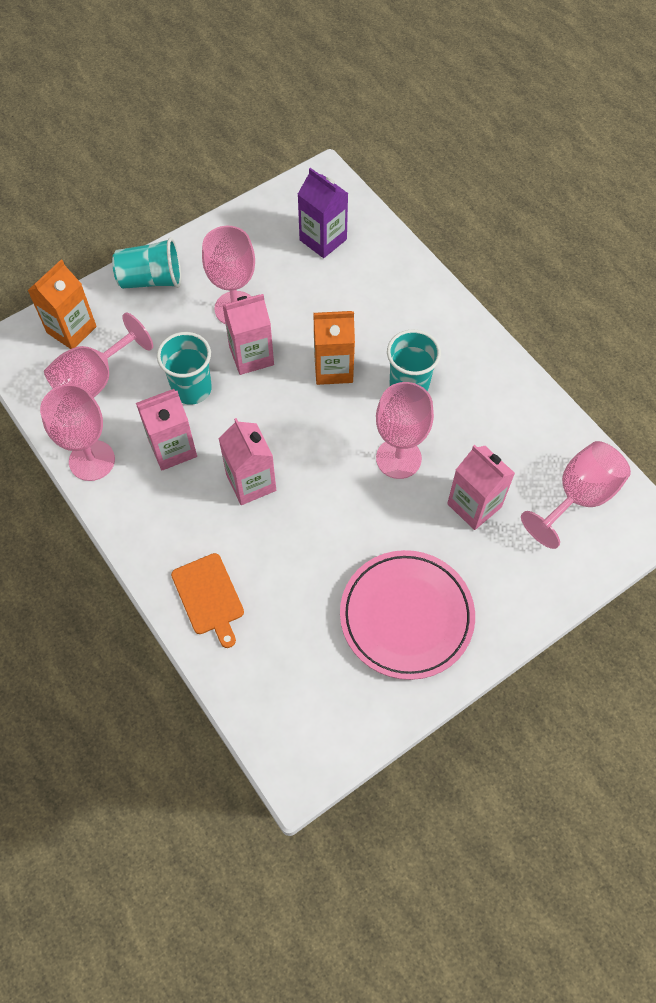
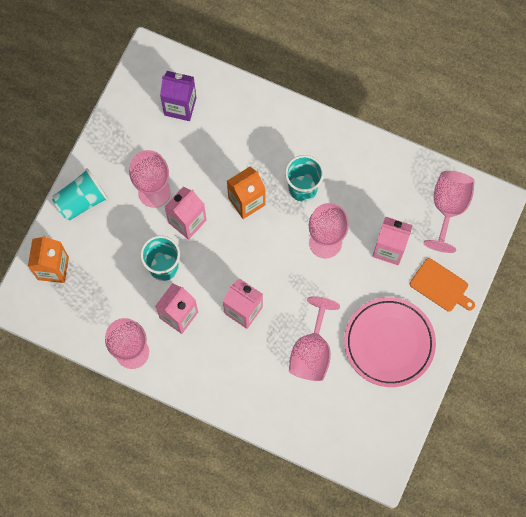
camera: 30 degrees left, 10 degrees up
pink goblet [44,313,153,398] -> pink goblet moved to [289,296,340,381]
orange cutting board [171,553,244,648] -> orange cutting board moved to [410,258,475,312]

